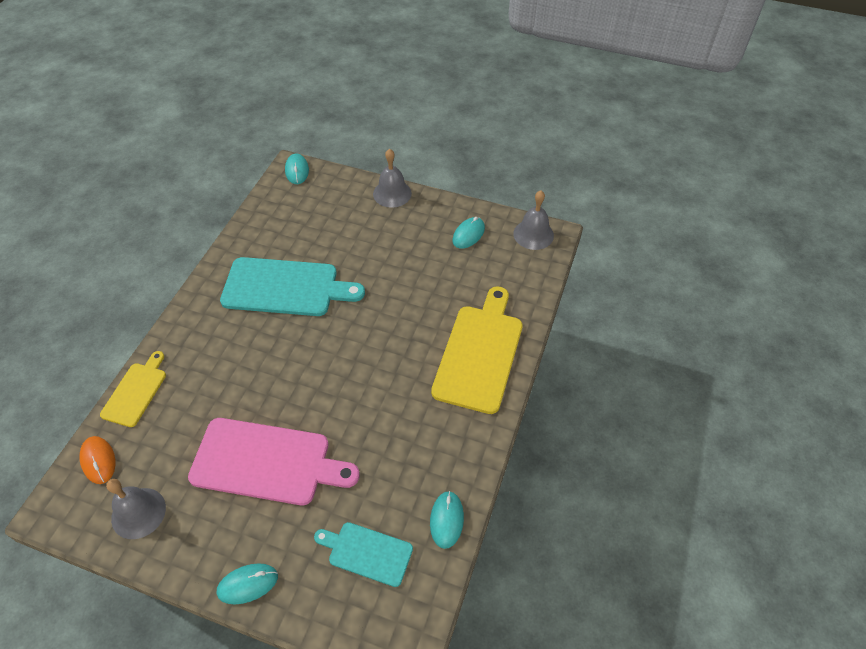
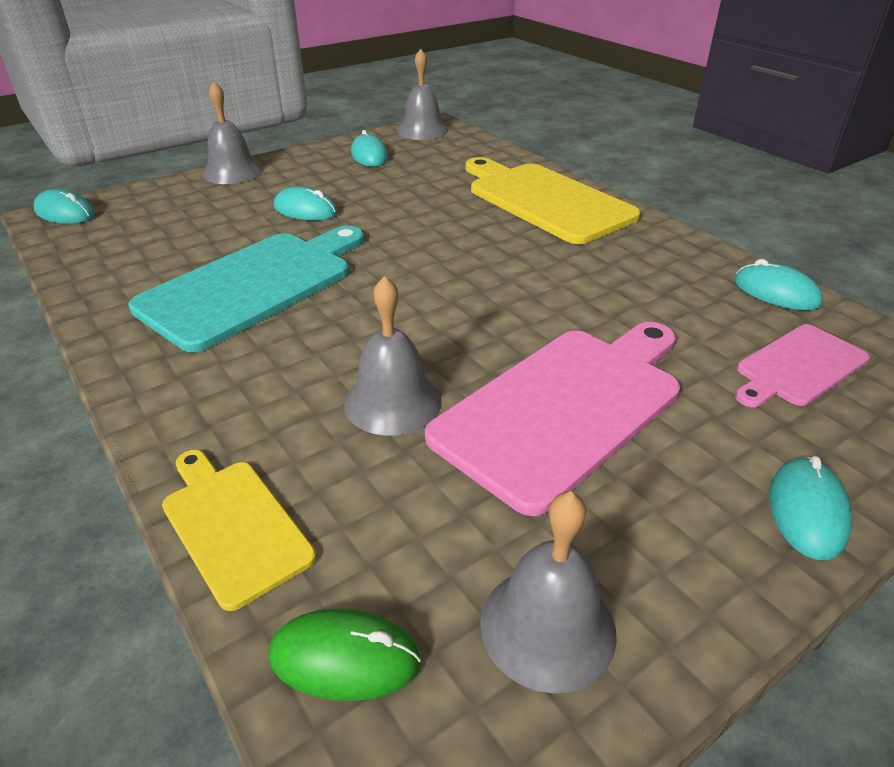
camera: 55 degrees left, 15 degrees down
orange mouse [80,436,115,484] -> green mouse [268,609,421,701]
turquoise cutting board [314,522,413,587] -> pink cutting board [735,324,870,407]
none -> turquoise mouse [274,186,338,220]
none -> grey bell [344,276,441,436]

